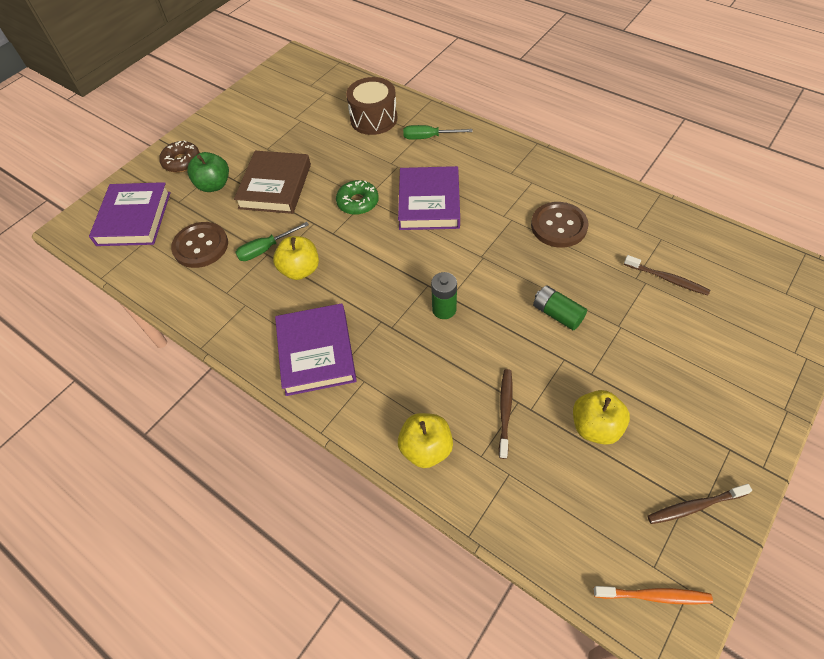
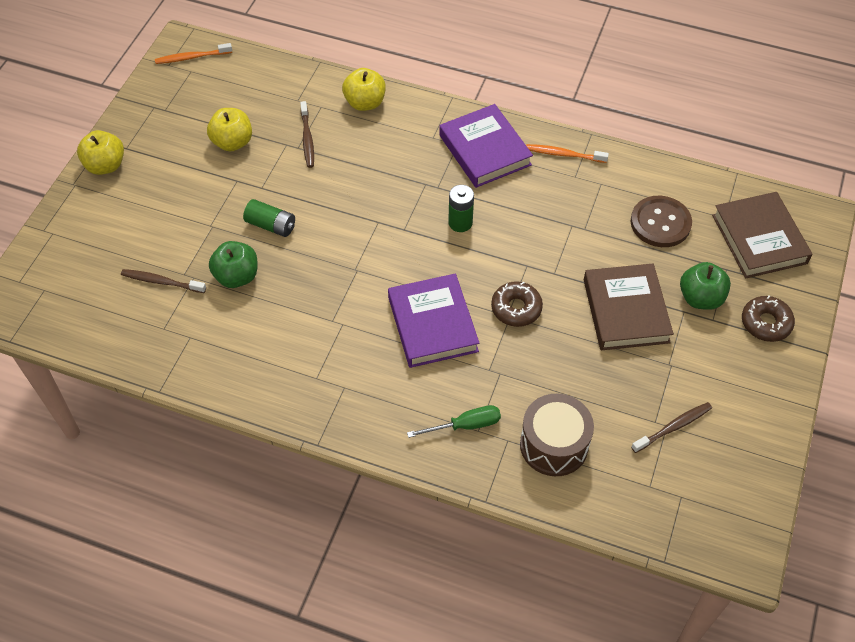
camera: 160 degrees right, 0 degrees up
purple book [89,182,171,246] -> brown book [712,192,812,279]
green screwdriver [235,222,309,261] -> none
yellow apple [273,236,319,280] -> yellow apple moved to [77,130,124,175]
green donut [336,180,379,215] -> brown donut [491,281,543,327]
green battery [431,272,457,319] -> green battery moved to [448,185,474,232]
brown button [531,202,589,248] -> none
brown toothbrush [647,484,752,524] -> brown toothbrush moved to [631,402,712,453]
none -> green apple [209,241,258,288]
none -> orange toothbrush [526,144,609,163]

